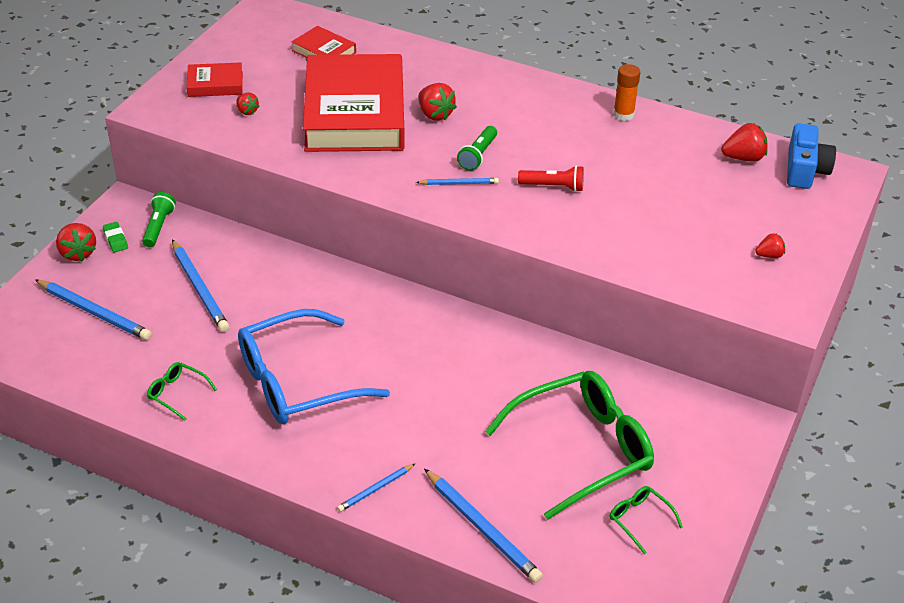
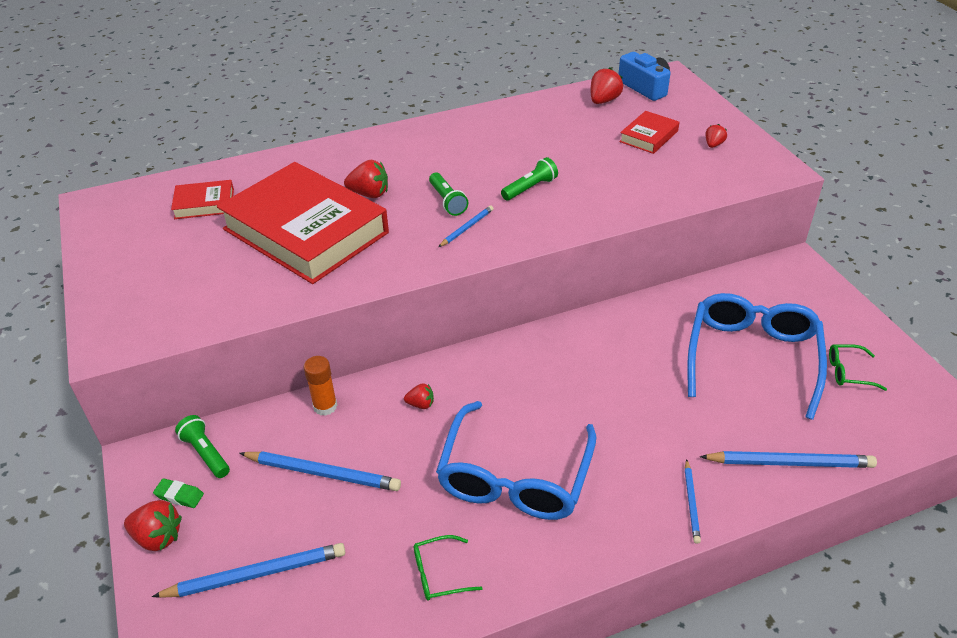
camera: 45 degrees left, 0 degrees up
red book [186,62,243,97] -> red book moved to [619,111,679,154]
red strawberry [236,93,260,115] -> red strawberry moved to [404,383,434,409]
green glasses [485,371,654,520] -> blue glasses [687,293,827,420]
red flashlight [518,165,584,192] -> green flashlight [501,157,558,200]
orange glue stick [613,64,641,121] -> orange glue stick moved to [304,356,337,416]

